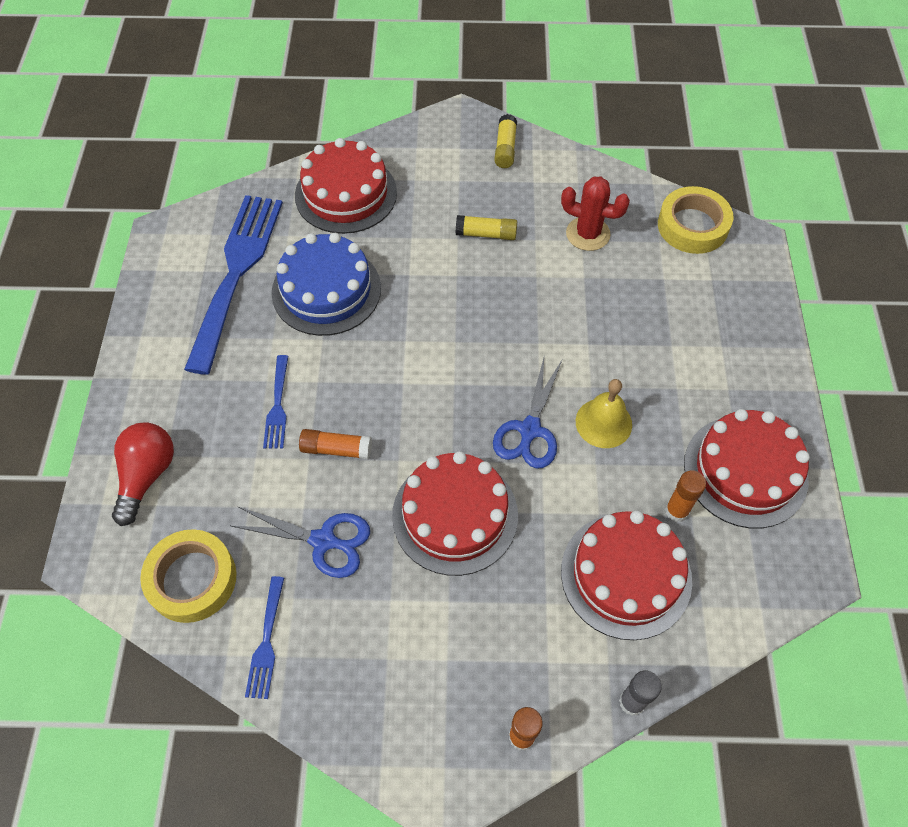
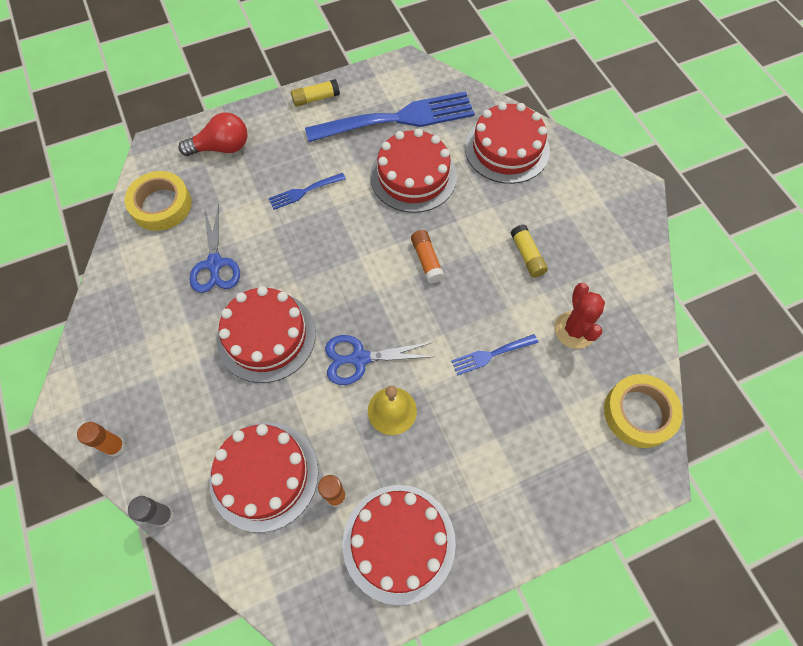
camera: 65 degrees right, 5 degrees up
blue fork [245,576,284,699] -> blue fork moved to [451,334,538,375]
blue cake [271,233,381,336] -> red cake [370,128,457,213]
orange glue stick [299,429,372,459] -> orange glue stick moved to [411,230,444,283]
yellow glue stick [494,114,517,168] -> yellow glue stick moved to [291,79,340,107]

